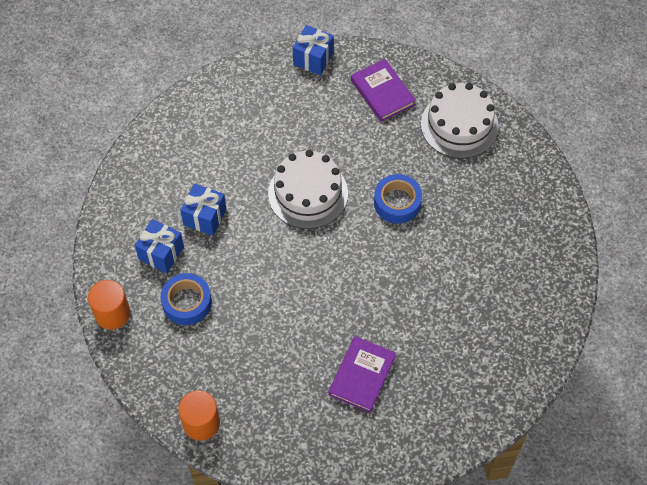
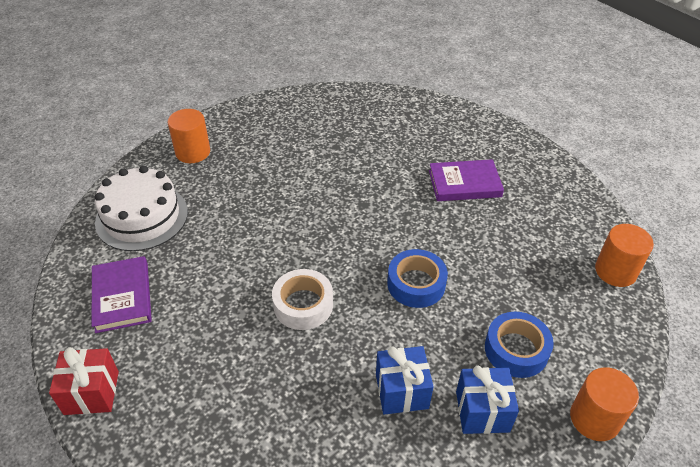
camera: 120 degrees left, 15 degrees down
white cake [268,150,348,229] -> white tape [272,269,333,330]
blue gift [293,25,334,75] -> red gift [49,347,119,415]
purple book [351,59,416,122] -> purple book turned 45 degrees counterclockwise [92,256,152,333]
blue tape [374,174,422,224] -> blue tape moved to [387,249,448,308]
none -> orange cylinder [168,109,210,163]

